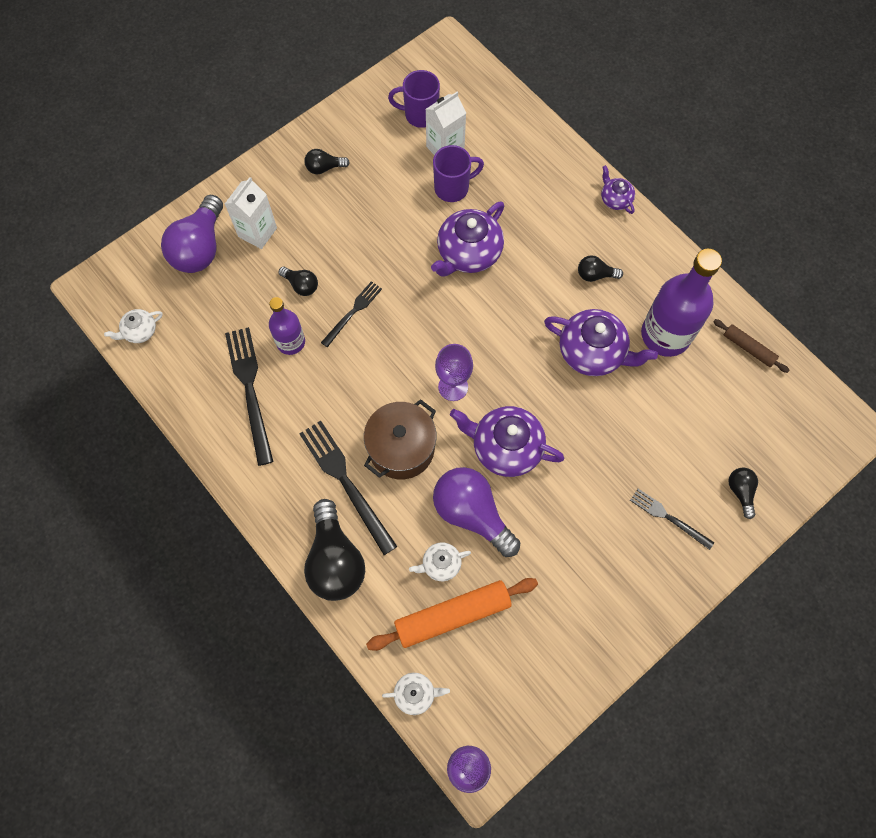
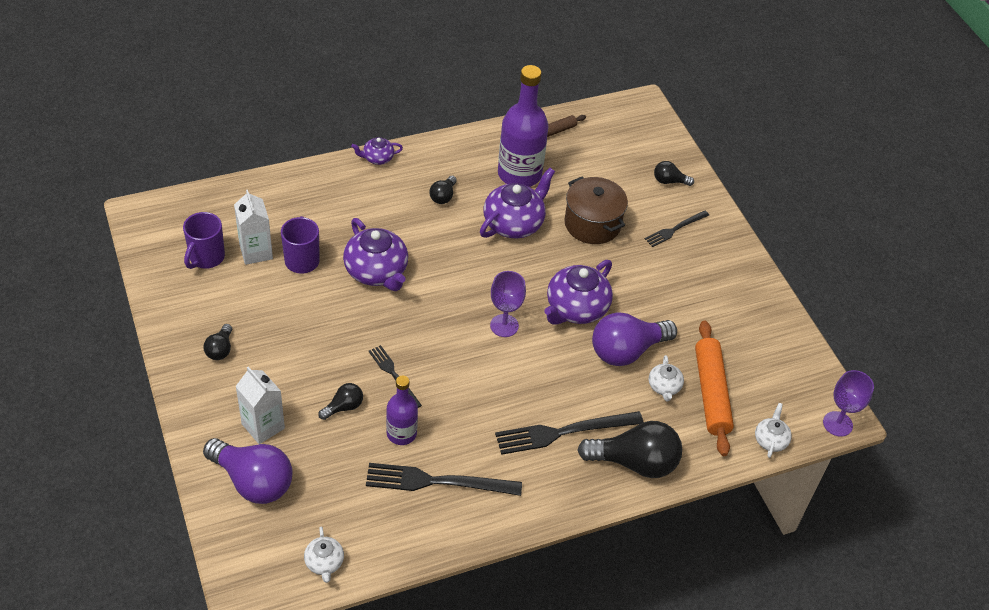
camera: 75 degrees left, 20 degrees down
brown pot [364,399,437,479] -> brown pot moved to [564,177,628,244]

